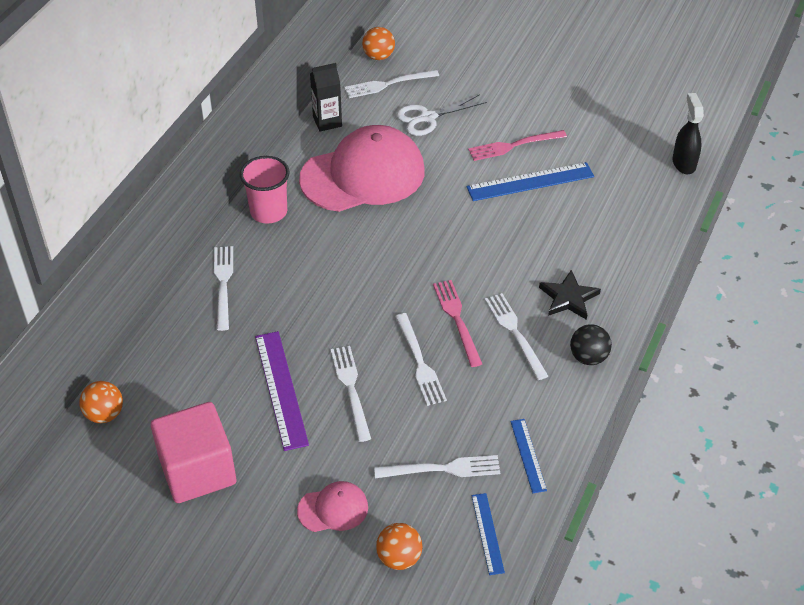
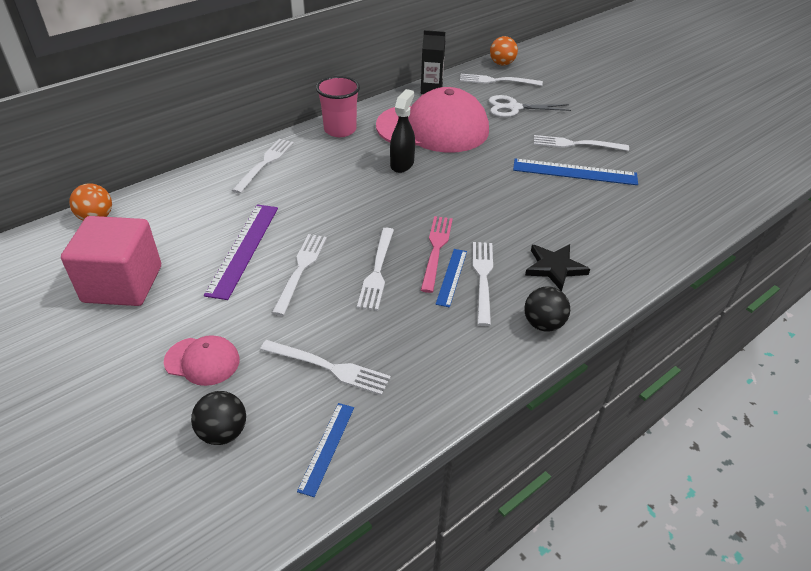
camera: 25 degrees right, 5 degrees down
orange ball [376,523,422,570] -> black ball [191,391,246,445]
pink fork [468,130,567,161] -> white fork [534,135,629,151]
blue ruler [510,419,547,493] -> blue ruler moved to [436,249,467,308]
black spray bottle [673,93,704,174] -> black spray bottle moved to [390,89,415,173]

